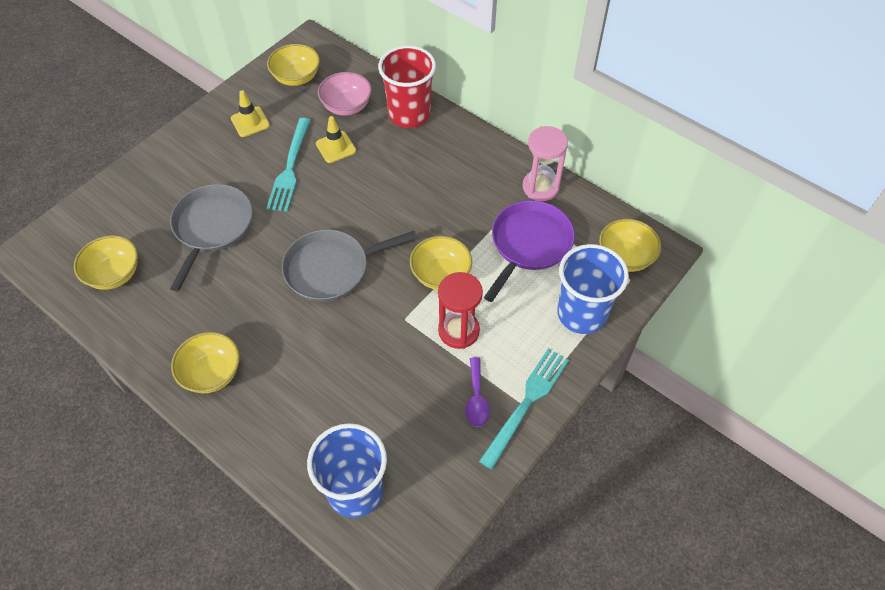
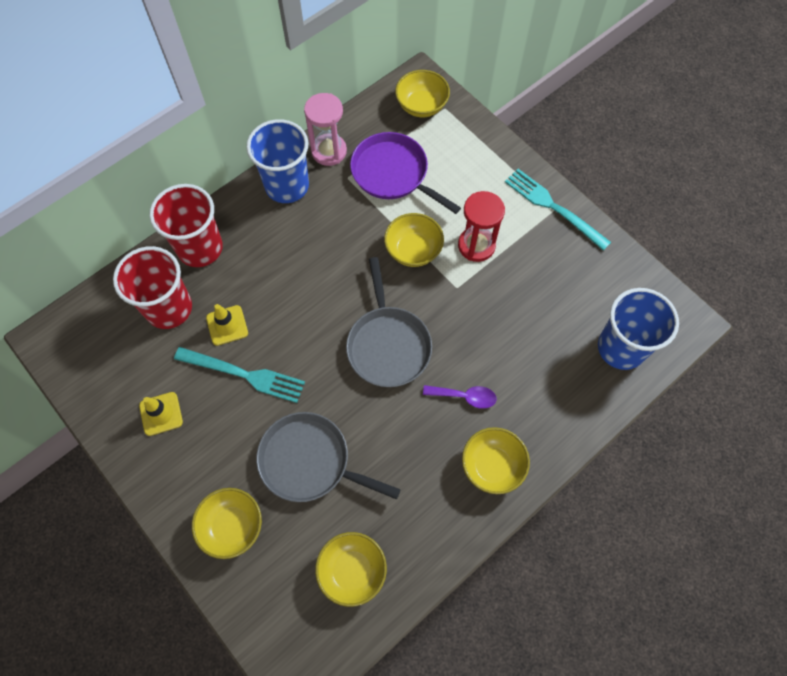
camera: 80 degrees left, 10 degrees up
yellow bowl [267,44,320,86] -> yellow bowl moved to [192,488,262,559]
pink bowl [318,72,372,116] -> red cup [113,246,192,329]
purple spoon [465,357,490,427] -> purple spoon moved to [423,385,497,409]
blue cup [558,244,629,334] -> blue cup moved to [246,119,309,203]

